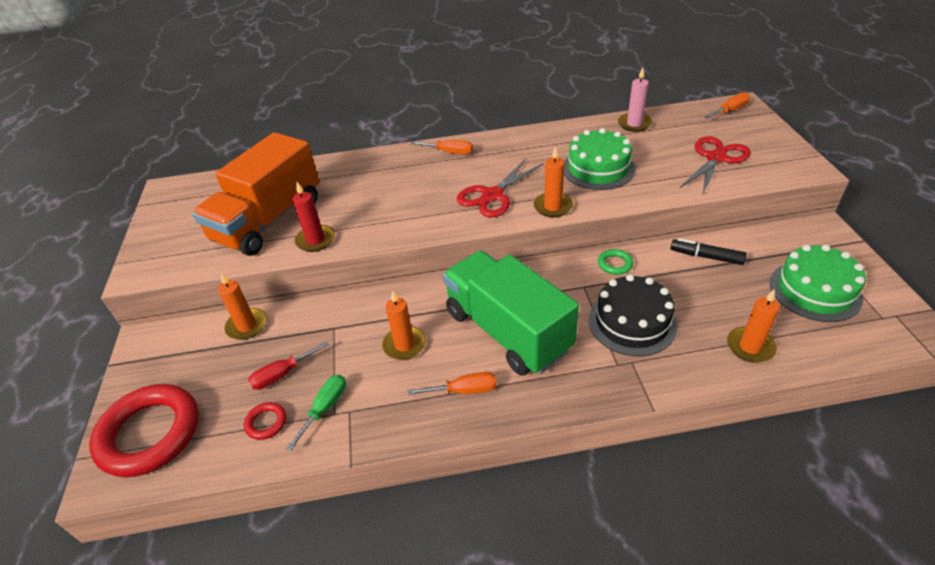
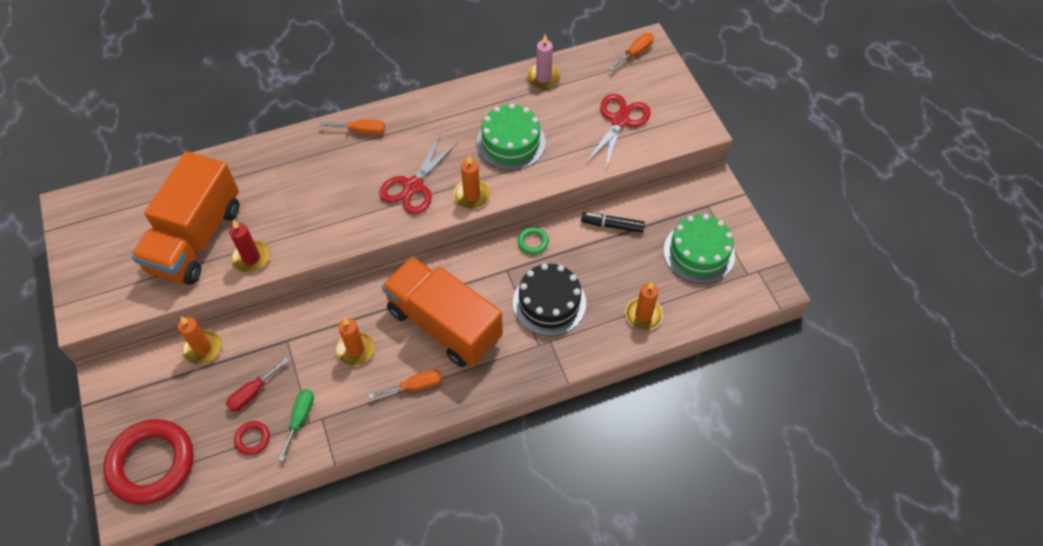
camera: 15 degrees left, 15 degrees up
green truck [443,251,579,376] -> orange truck [382,257,503,367]

